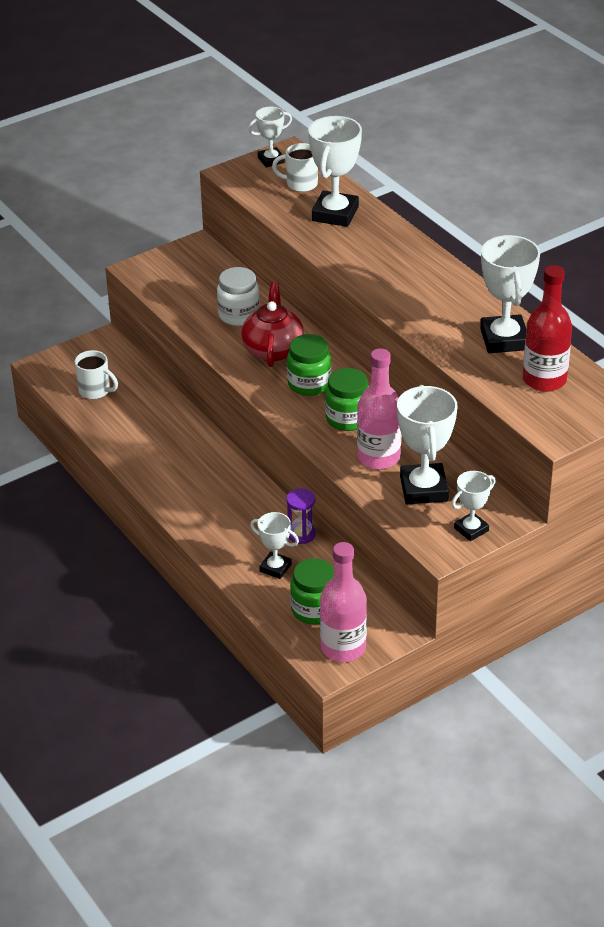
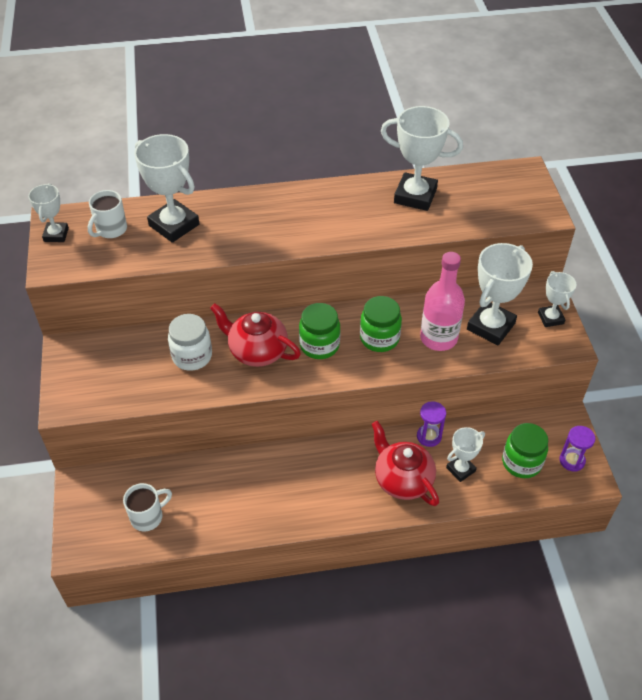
camera: 65 degrees left, 10 degrees up
pink bottle [320,542,367,662] -> purple hourglass [559,426,595,472]
white trophy [397,385,457,504] -> white trophy turned 75 degrees counterclockwise [467,243,533,345]
red bottle [523,265,572,392] -> none
none -> red teapot [372,421,439,506]

